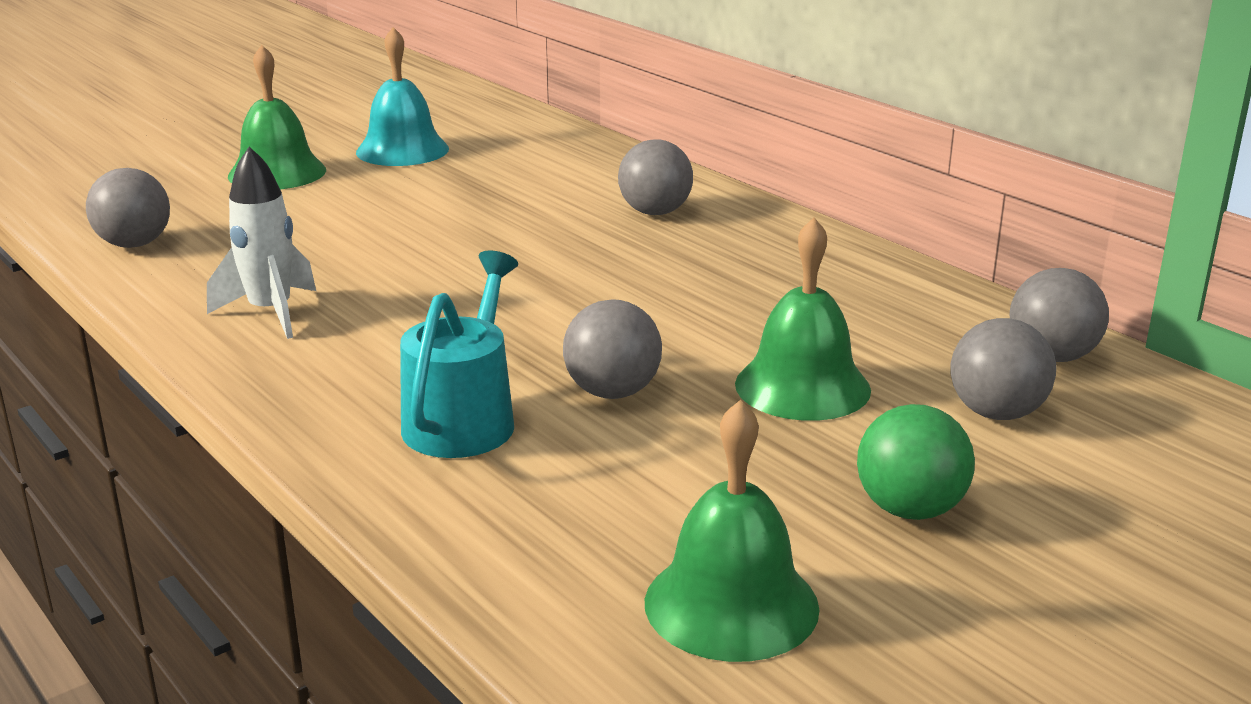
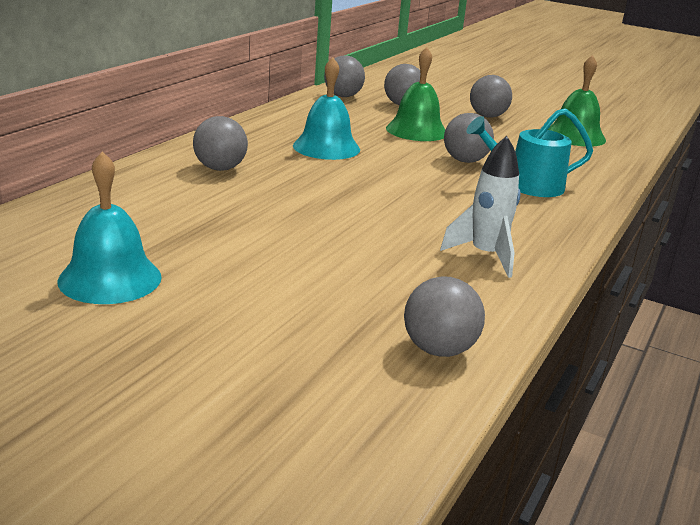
camera: 115 degrees left, 0 degrees up
green bell [228,45,326,189] -> none
green ball [857,404,975,520] -> grey ball [470,75,512,118]
none -> turquoise bell [293,57,360,160]

